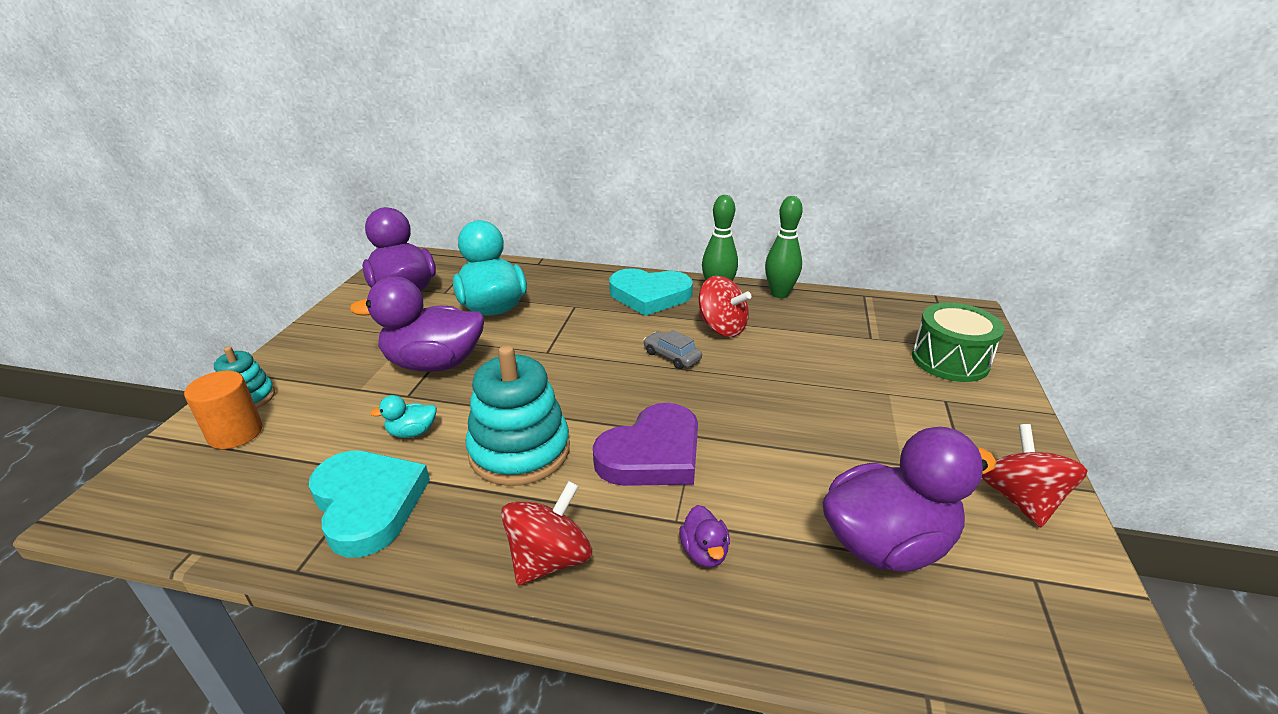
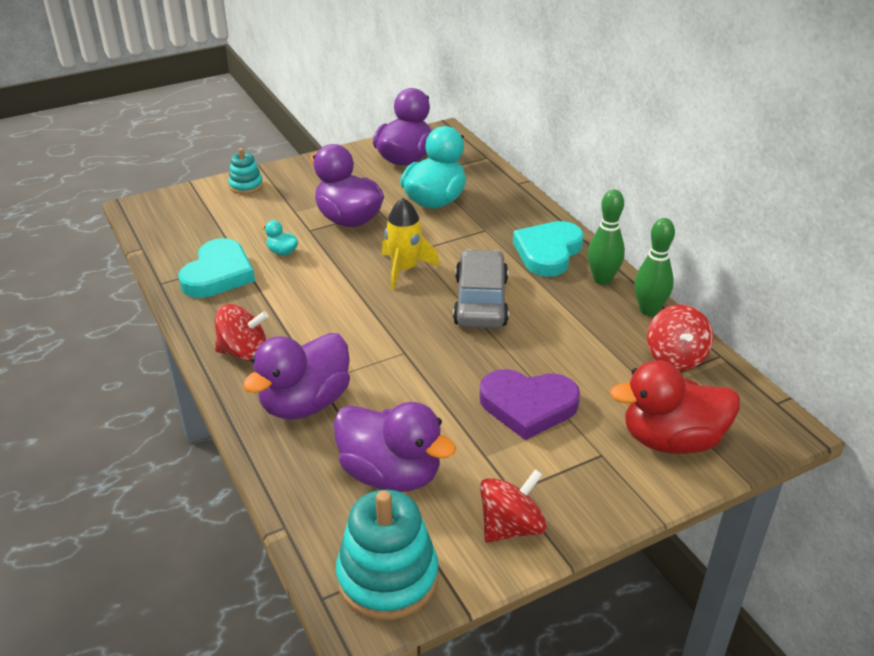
camera: 50 degrees right, 5 degrees up
orange cylinder [184,371,263,449] -> none
turquoise stacking toy [465,345,570,486] -> turquoise stacking toy moved to [336,490,439,620]
purple heart [593,403,698,486] -> purple heart moved to [479,369,580,440]
turquoise heart [609,268,693,316] -> turquoise heart turned 60 degrees clockwise [513,221,584,277]
grey car [644,330,702,369] -> grey car [453,249,509,329], size x2.10
purple duck [679,505,730,567] -> purple duck [243,333,350,419], size x2.35
red spinning top [699,276,751,337] -> red spinning top moved to [647,305,713,371]
green drum [912,303,1005,382] -> red duck [610,360,740,454]
none -> yellow rocket [382,198,440,289]

